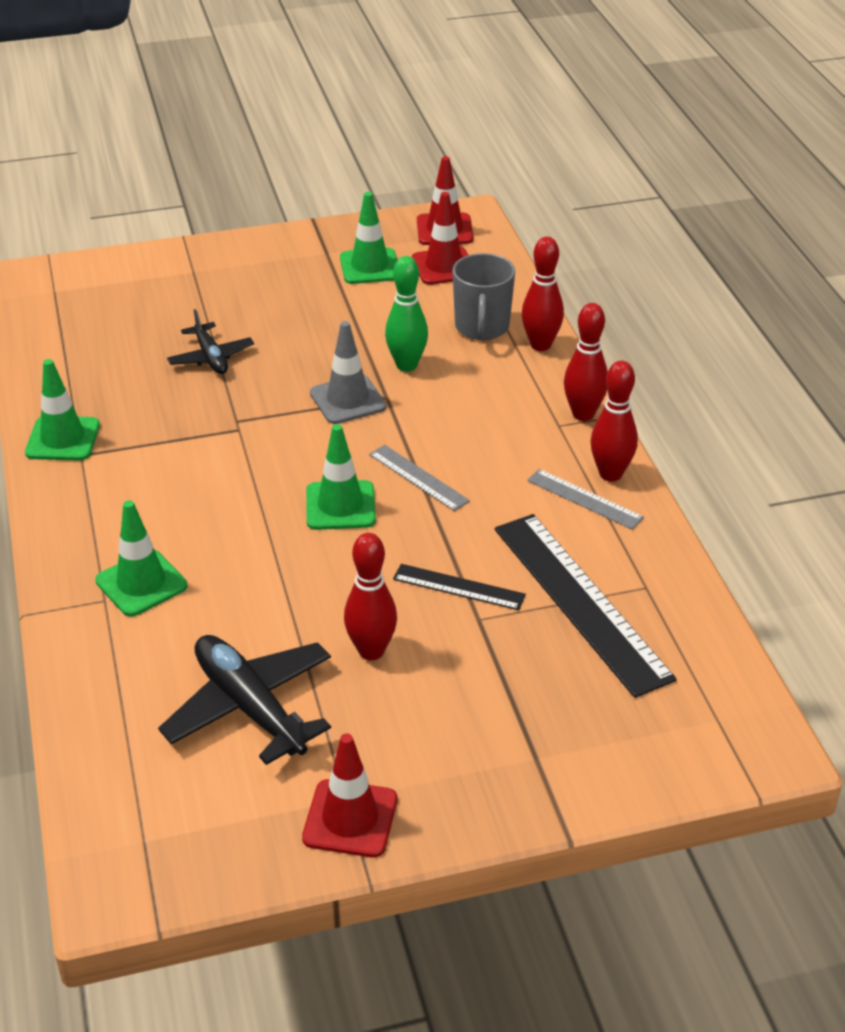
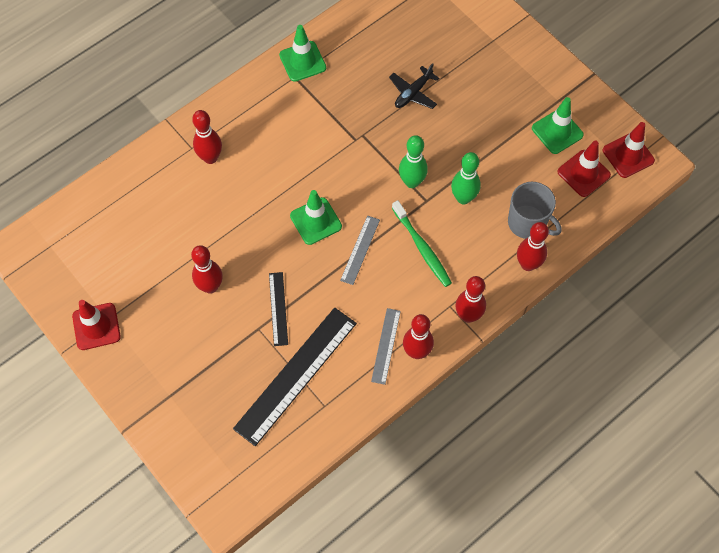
camera: 65 degrees right, 25 degrees up
green traffic cone [95,500,187,617] -> red bowling pin [192,110,222,164]
black plane [158,635,331,765] -> none
grey traffic cone [310,321,387,424] -> green bowling pin [399,135,428,188]
grey mug [452,253,515,340] -> grey mug turned 120 degrees counterclockwise [508,182,562,239]
none -> green toothbrush [392,200,452,287]

